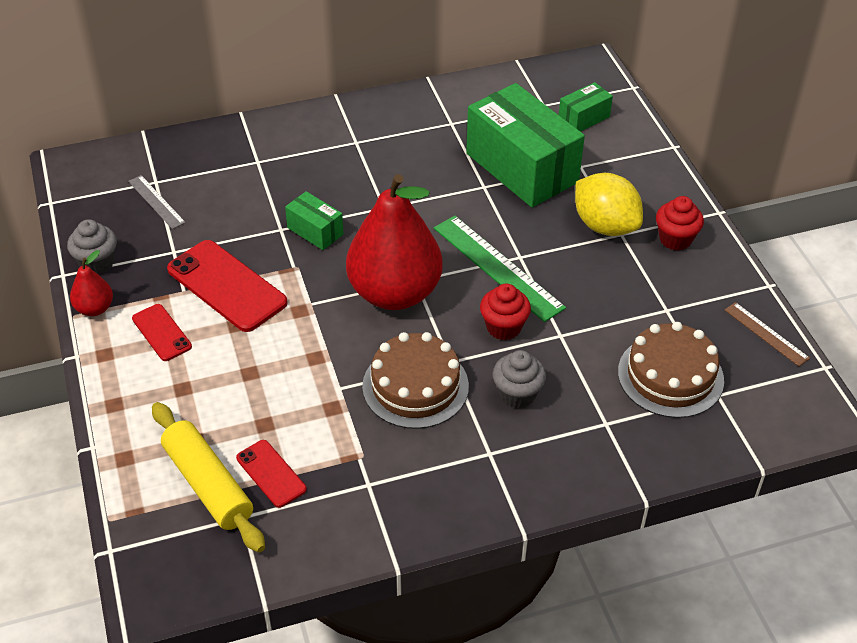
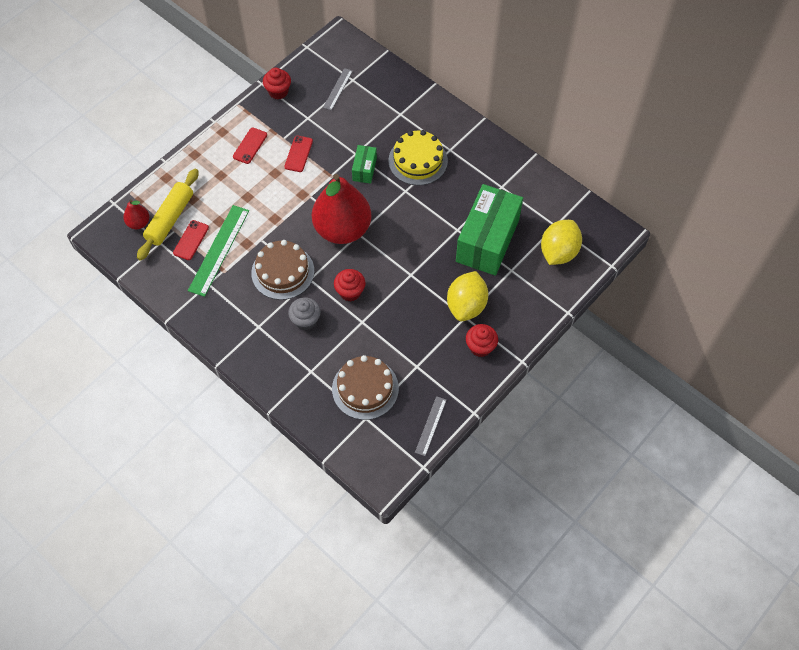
camera: 60 degrees right, 15 degrees up
grey cupcake [67,219,117,275] -> red cupcake [263,68,291,99]
red pear [70,250,113,316] -> red pear moved to [123,199,149,229]
red phone [167,240,288,332] -> red phone [284,136,313,172], size x0.55
green ruler [434,216,566,322] -> green ruler moved to [188,205,249,297]
green box [559,82,613,132] -> yellow lemon [541,220,582,265]
brown ruler [725,302,810,367] -> grey ruler [415,396,446,456]
none -> yellow cake [388,130,448,185]

